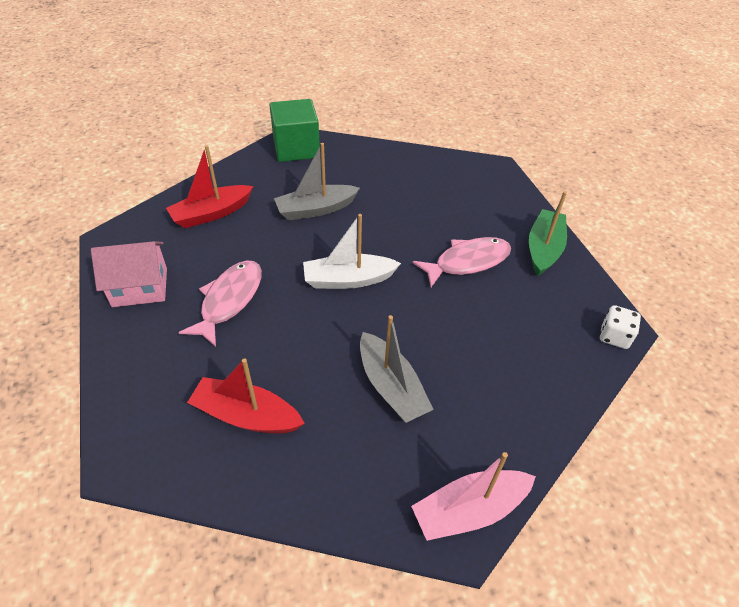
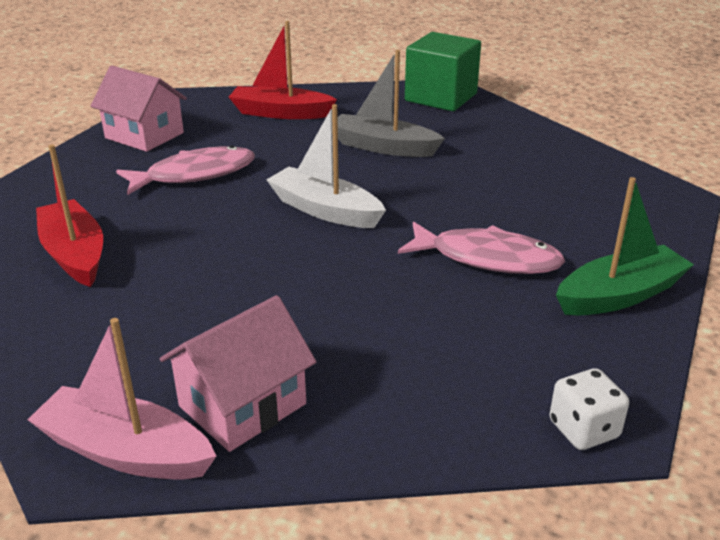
camera: 45 degrees right, 15 degrees down
grey boat [360,315,434,423] -> none
none -> pink house [160,295,316,452]

